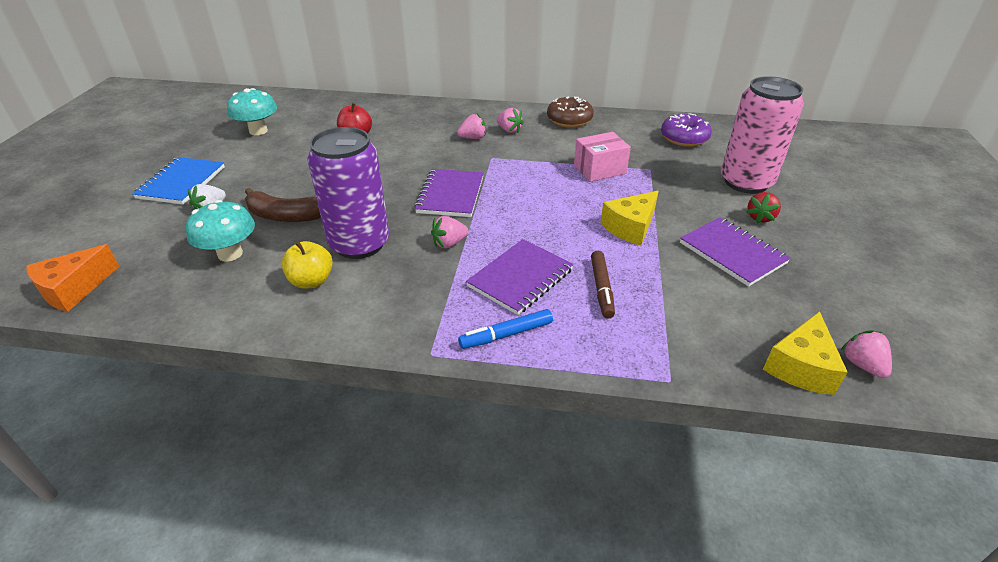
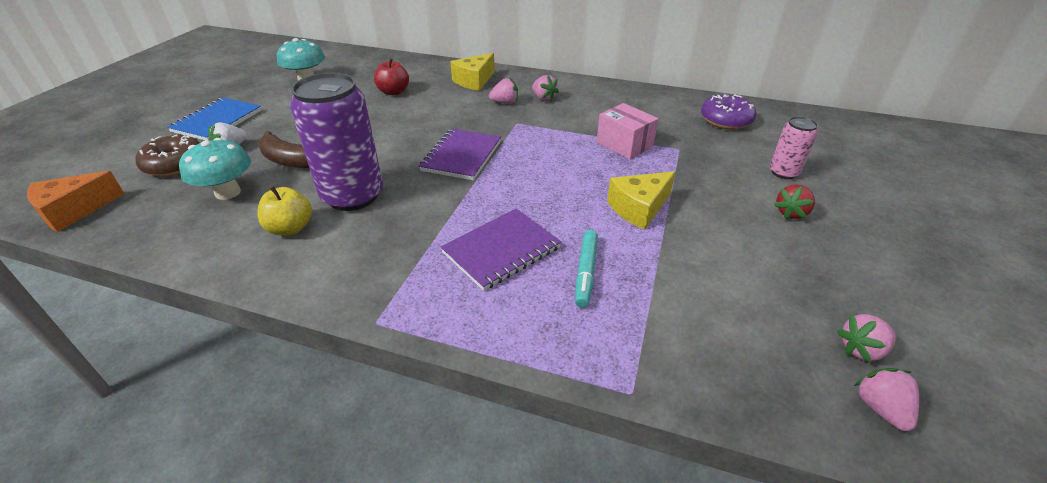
camera: 10 degrees right, 0 degrees up
pink strawberry [431,216,468,248] -> pink strawberry moved to [837,314,896,363]
blue marker [458,309,553,349] -> none
brown donut [547,96,594,128] -> brown donut moved to [135,135,200,177]
pink box [574,132,631,182] -> pink box turned 60 degrees clockwise [597,103,658,159]
brown marker [591,251,615,318] -> turquoise marker [575,230,598,308]
purple notebook [680,217,791,287] -> none
pink can [721,76,804,194] -> pink can [770,116,818,179], size x0.50
yellow cheese [763,311,848,395] -> yellow cheese moved to [450,53,495,91]

